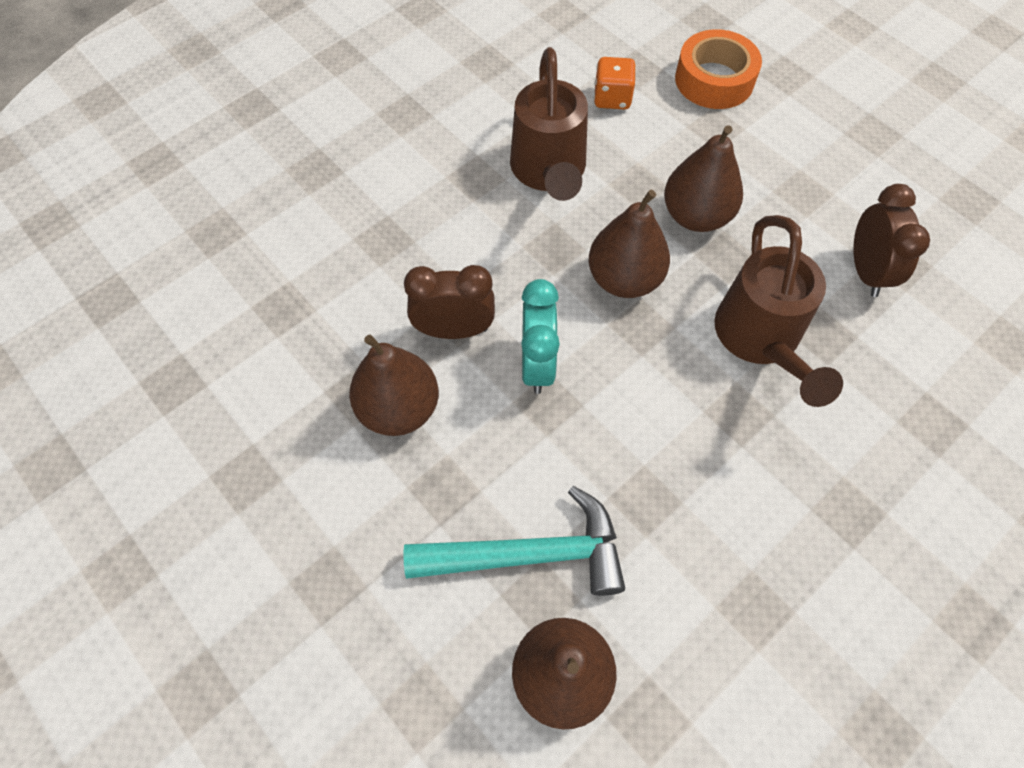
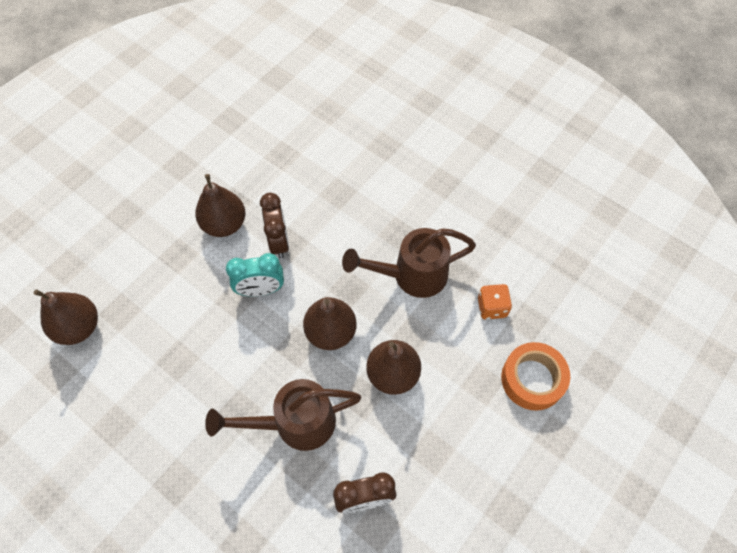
camera: 80 degrees right, 0 degrees up
turquoise hammer [404,486,625,596] -> none

